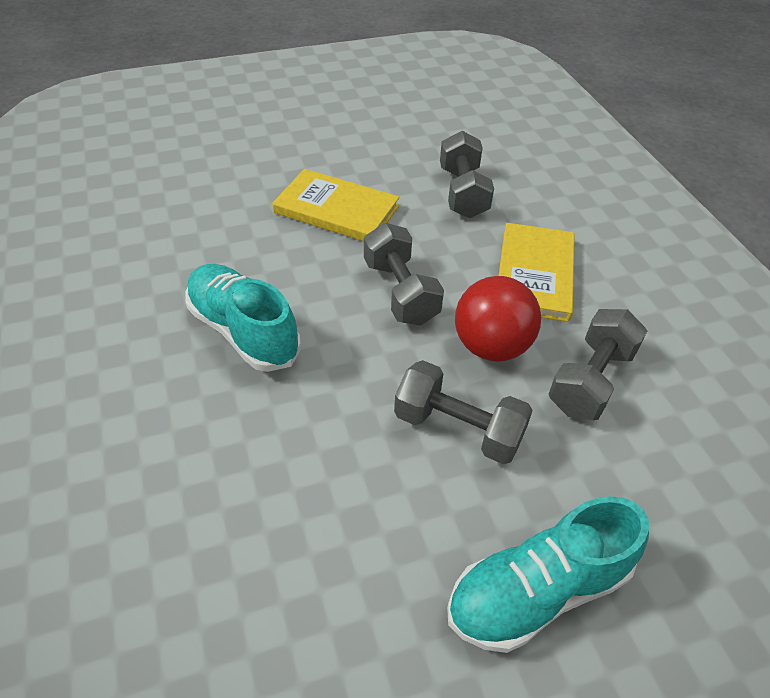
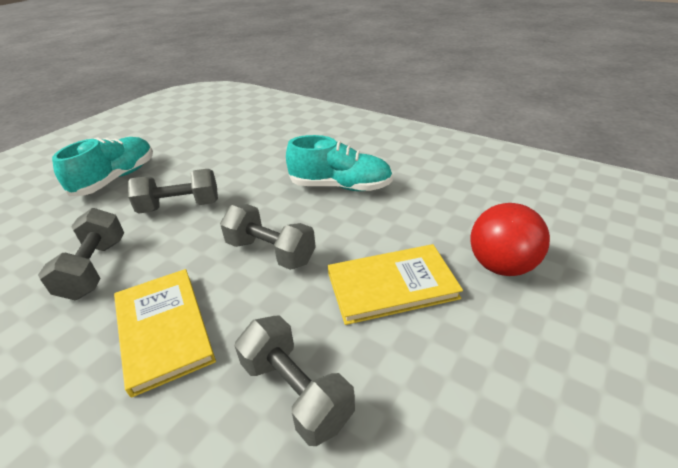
camera: 145 degrees right, 10 degrees down
red ball [455,276,541,361] -> red ball moved to [470,203,550,276]

